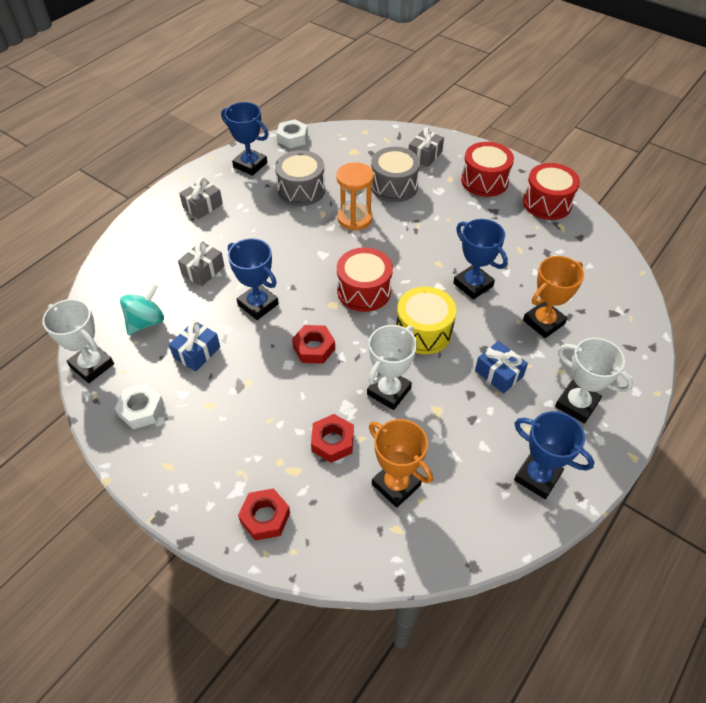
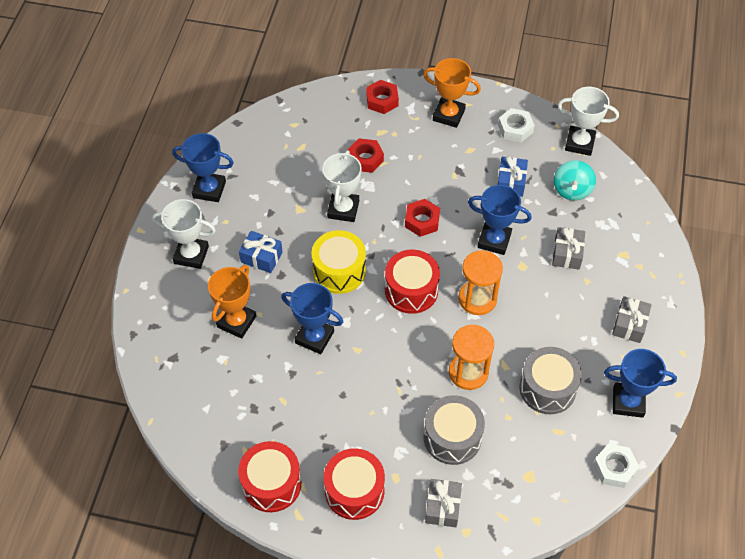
camera: 155 degrees right, 5 degrees up
orange trophy [369,419,433,508] -> orange trophy moved to [423,58,481,128]
none -> orange hourglass [459,250,503,315]

